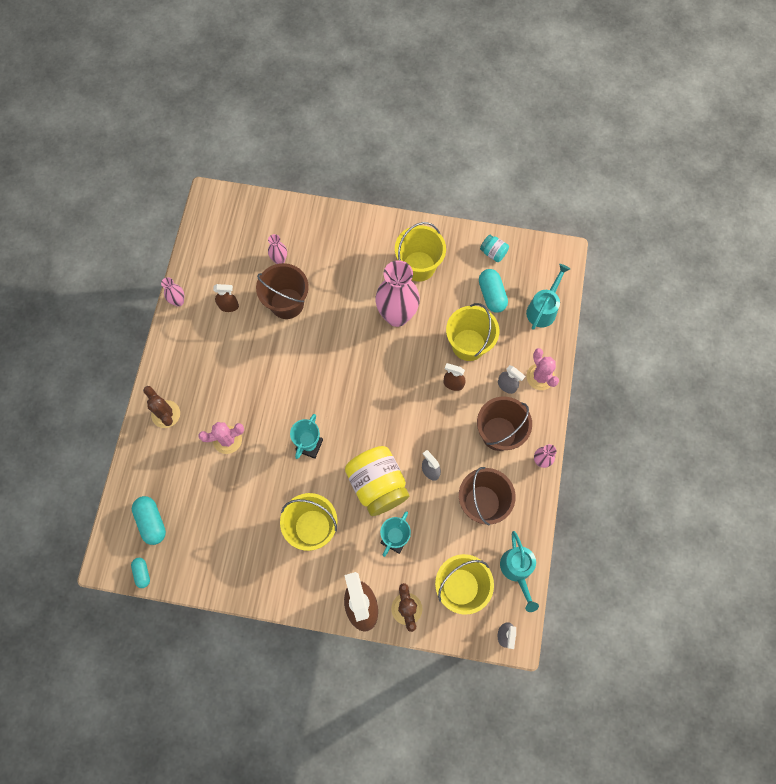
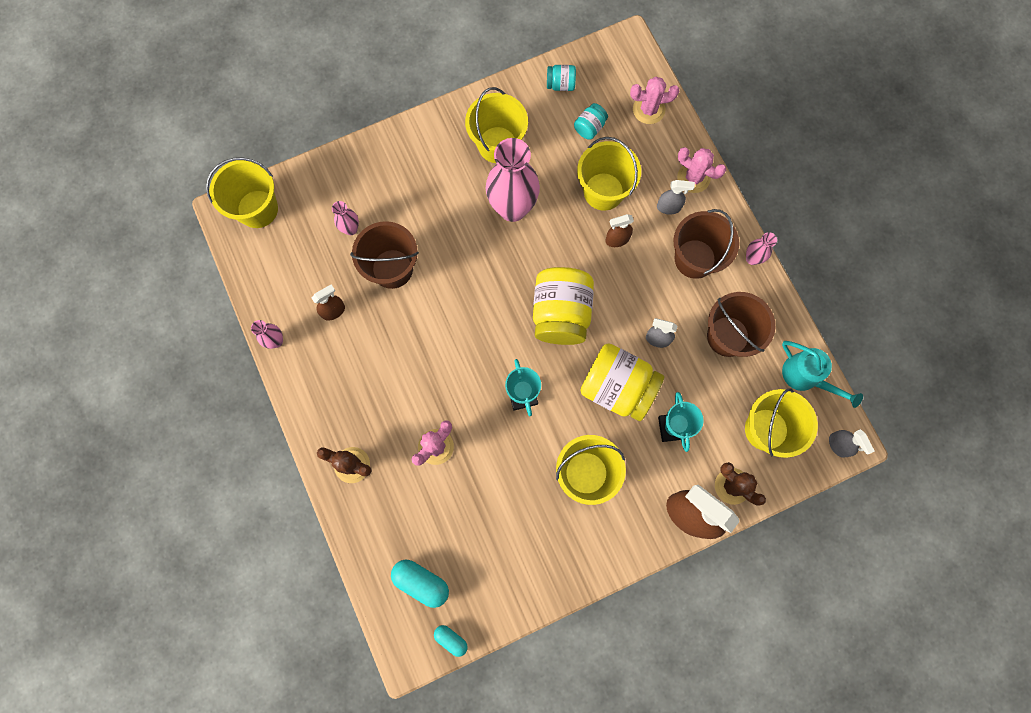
camera: 35 degrees left, 5 degrees up
turquoise capsule [479,269,508,313] -> turquoise jar [574,103,608,140]
turquoise watering can [526,264,570,330] -> pink cactus [630,77,679,124]
none -> yellow bucket [206,157,278,228]
none -> yellow jar [533,267,594,345]

